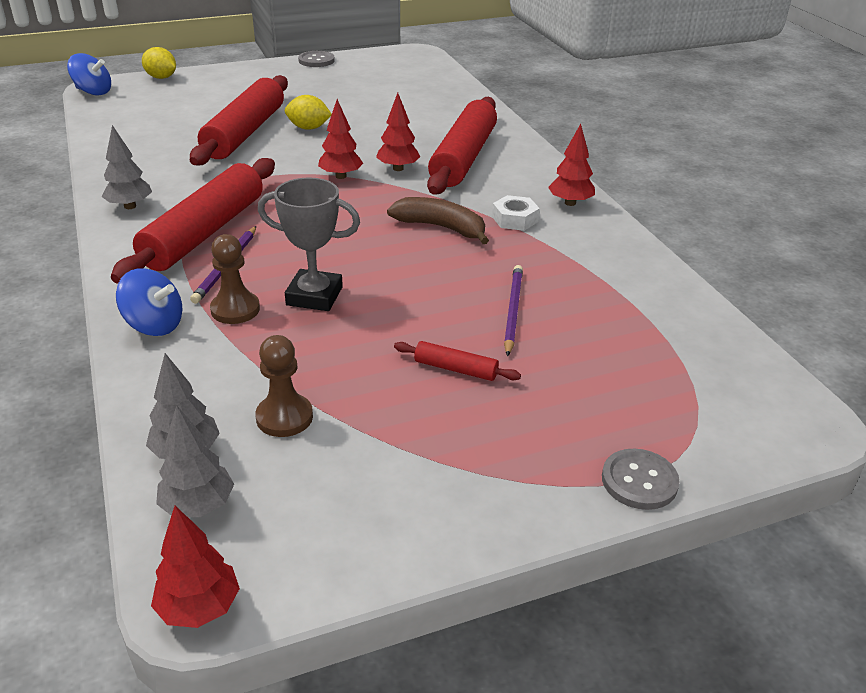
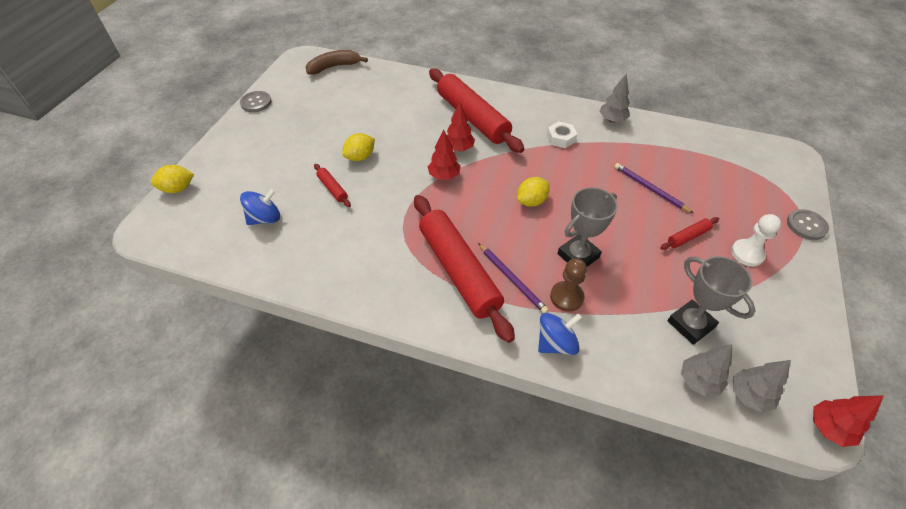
camera: 50 degrees left, 15 degrees up
blue spinning top [67,53,111,95] -> blue spinning top moved to [240,188,280,225]
grey tree [102,125,152,209] -> grey tree moved to [599,73,630,123]
red rolling pin [190,75,288,166] -> red rolling pin [314,164,351,207], size x0.42
brown pawn [255,335,313,437] -> grey trophy [667,256,755,345]
brown banana [387,197,489,244] -> brown banana moved to [306,50,368,75]
red tree [548,124,595,206] -> none
none -> yellow lemon [517,177,550,207]
none -> white pawn [731,214,781,266]

